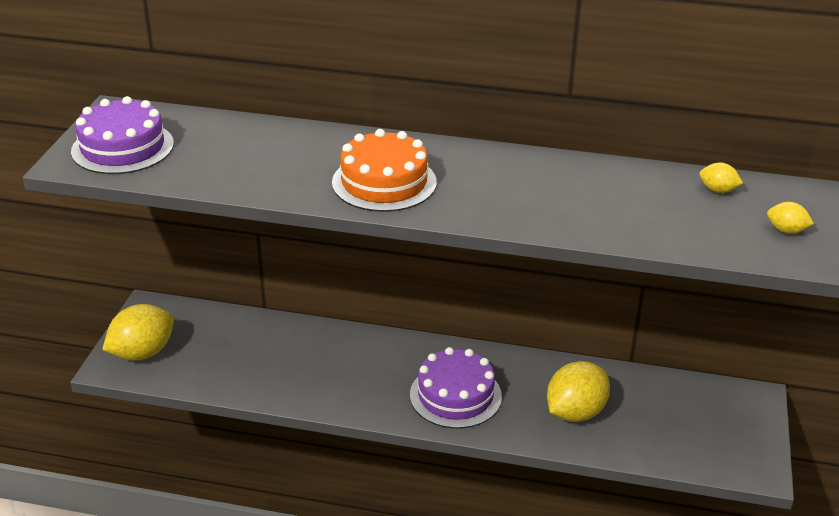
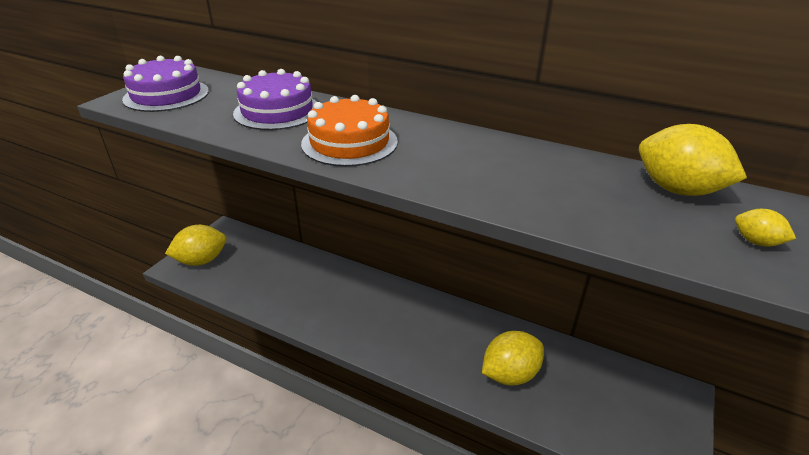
camera: 15 degrees right, 0 degrees up
purple cake [410,347,502,428] -> purple cake moved to [233,69,317,130]
yellow lemon [700,163,743,193] -> yellow lemon [639,124,747,196], size x2.15

